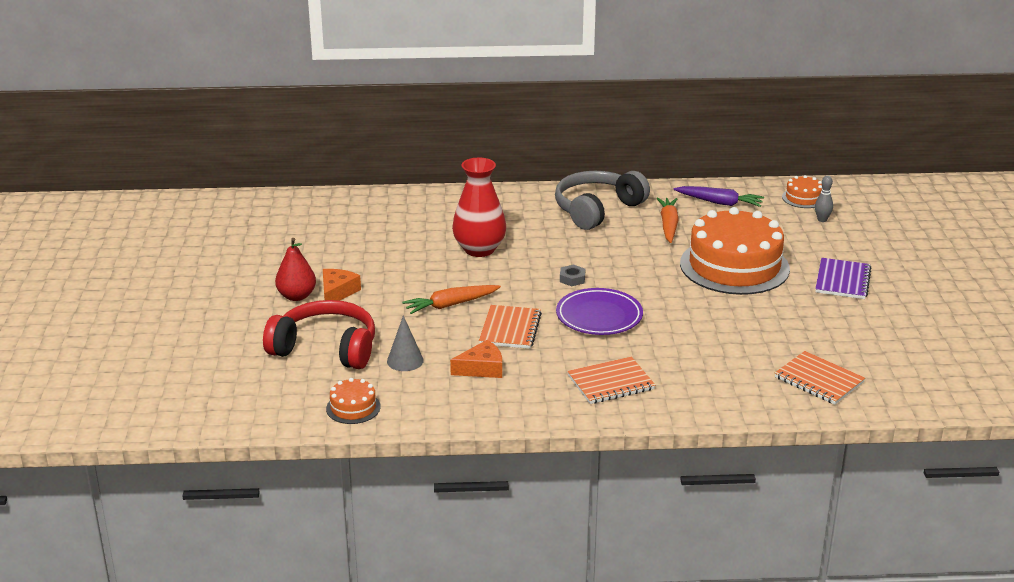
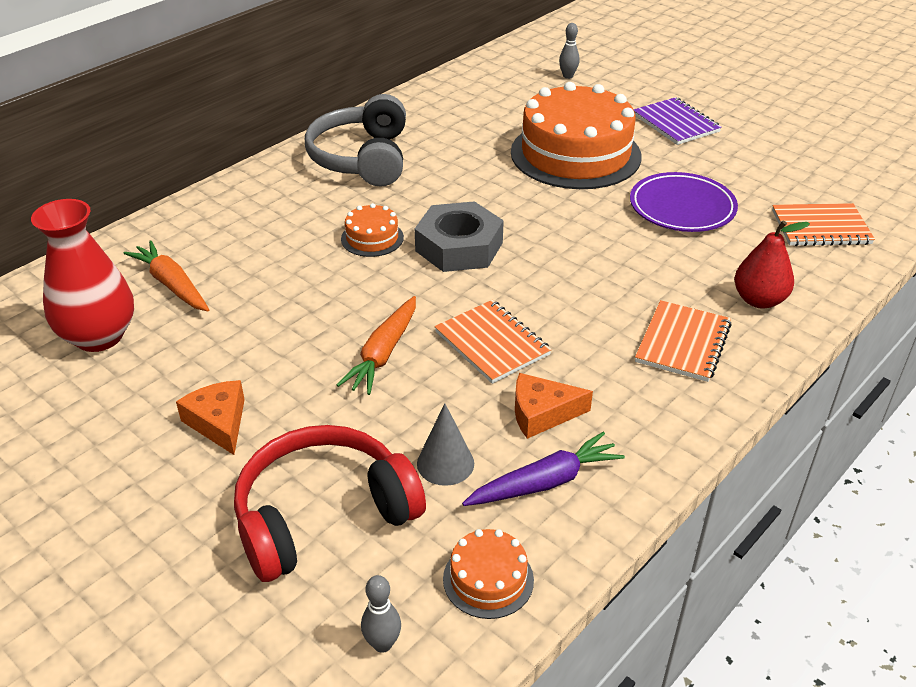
camera: 45 degrees left, 10 degrees up
red pear [275,238,316,301] -> red pear moved to [734,220,810,309]
orange cheese [450,340,502,378] -> orange cheese turned 120 degrees counterclockwise [515,373,593,439]
red vase [452,158,506,257] -> red vase moved to [31,199,134,352]
purple plate [556,288,643,335] -> purple plate moved to [630,172,738,232]
grey nut [560,265,585,286] -> grey nut [415,201,504,272], size x2.31
orange carrot [656,198,679,243] -> orange carrot moved to [123,241,209,311]
purple carrot [674,186,764,207] -> purple carrot moved to [462,432,625,506]
orange cake [782,175,822,208] -> orange cake moved to [341,203,404,257]
none -> grey bowling pin [361,575,401,653]

